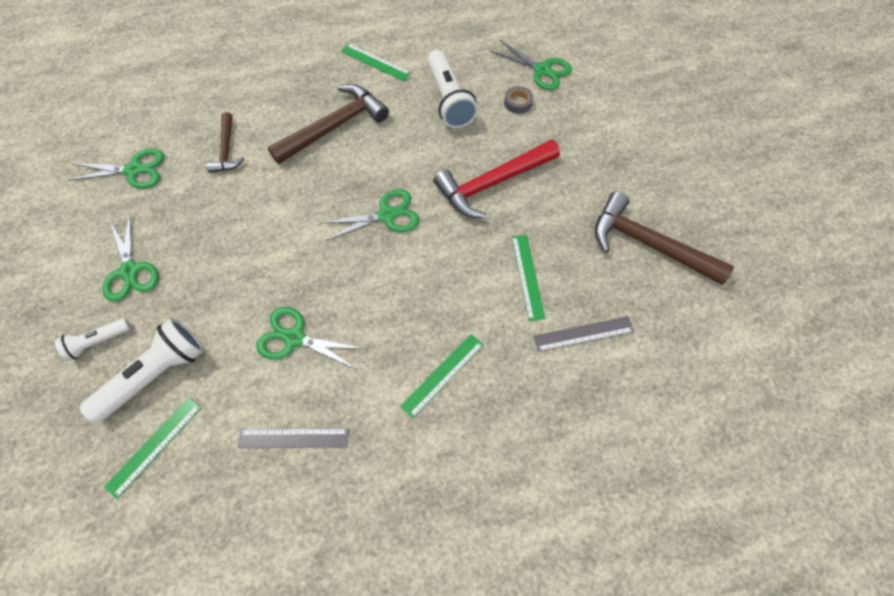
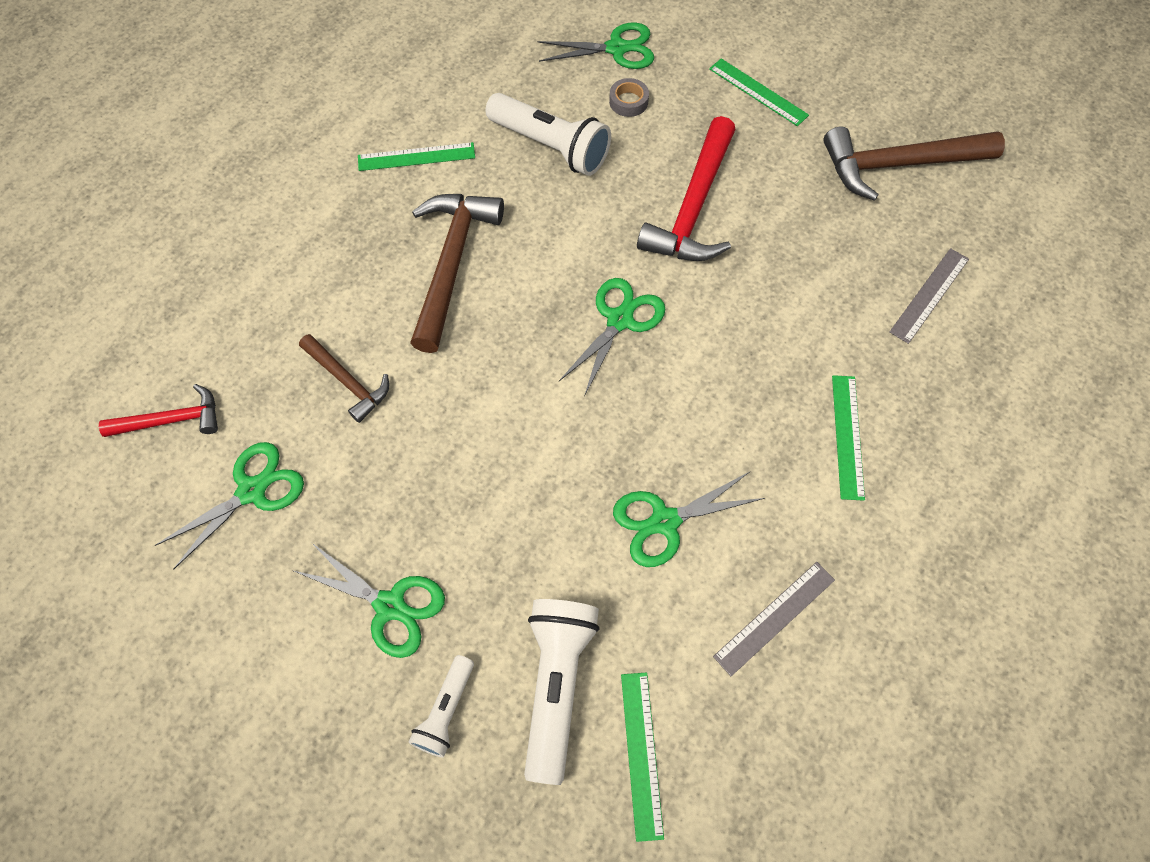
camera: 40 degrees left, 0 degrees up
green ruler [512,235,545,321] -> green ruler moved to [709,58,809,126]
none -> red hammer [99,384,218,437]

